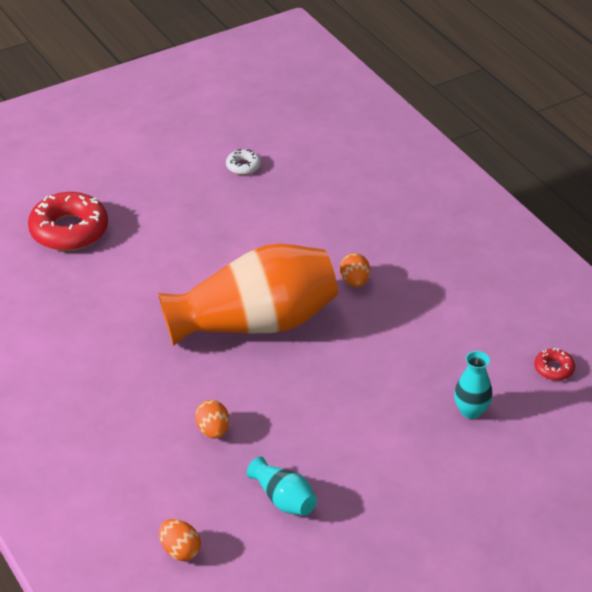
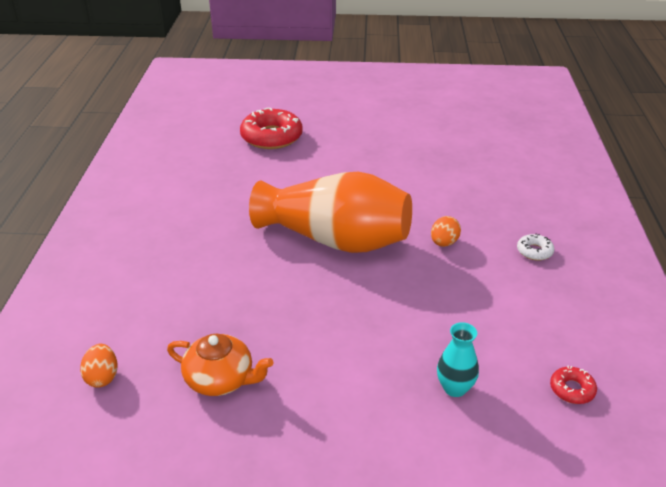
camera: 35 degrees right, 5 degrees down
orange egg [195,400,229,439] -> none
white donut [226,149,261,175] -> white donut moved to [517,233,554,261]
turquoise vase [247,457,317,516] -> orange teapot [167,334,273,396]

